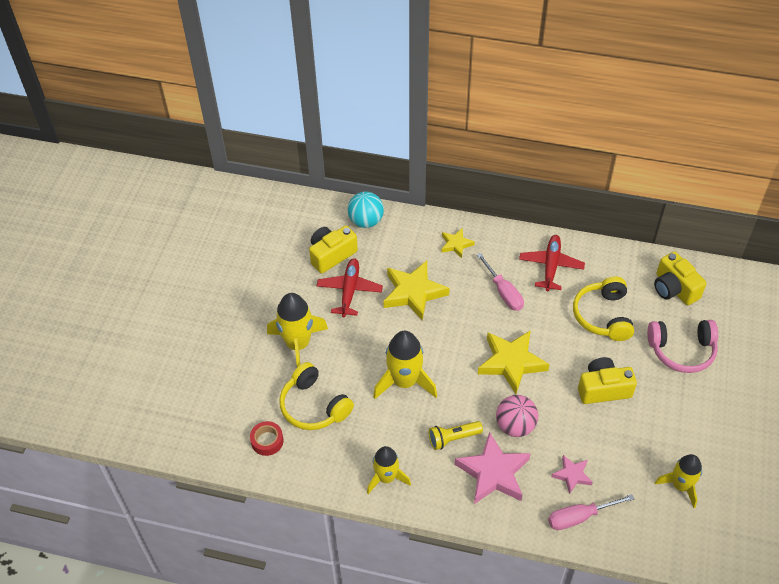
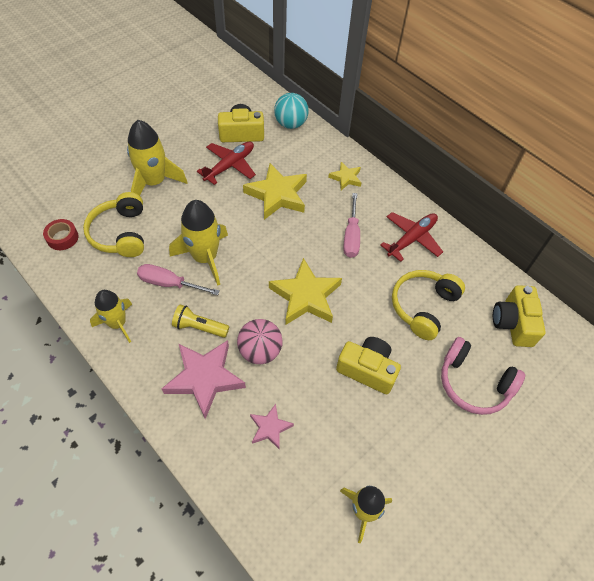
camera: 30 degrees right, 5 degrees up
pink screwdriver [548,494,634,530] -> pink screwdriver moved to [137,264,220,295]

